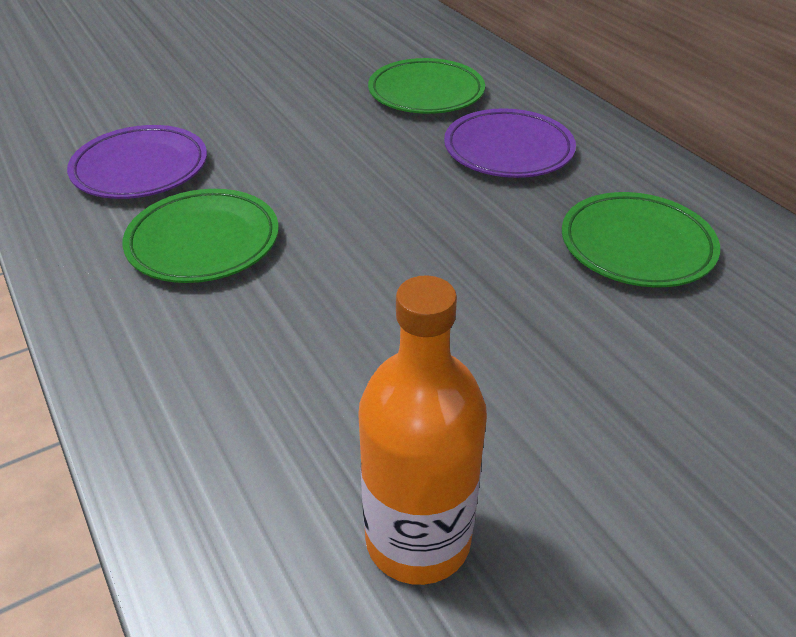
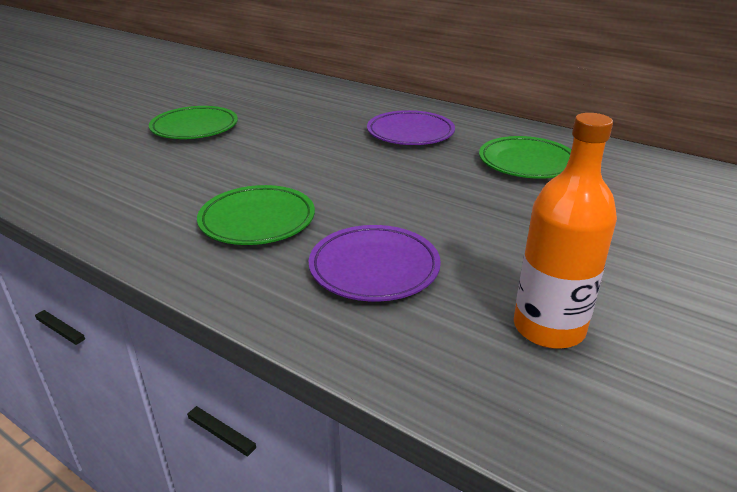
camera: 25 degrees left, 10 degrees down
purple plate [67,125,207,199] -> purple plate moved to [309,225,441,302]
green plate [368,58,485,114] -> green plate moved to [149,106,238,139]

